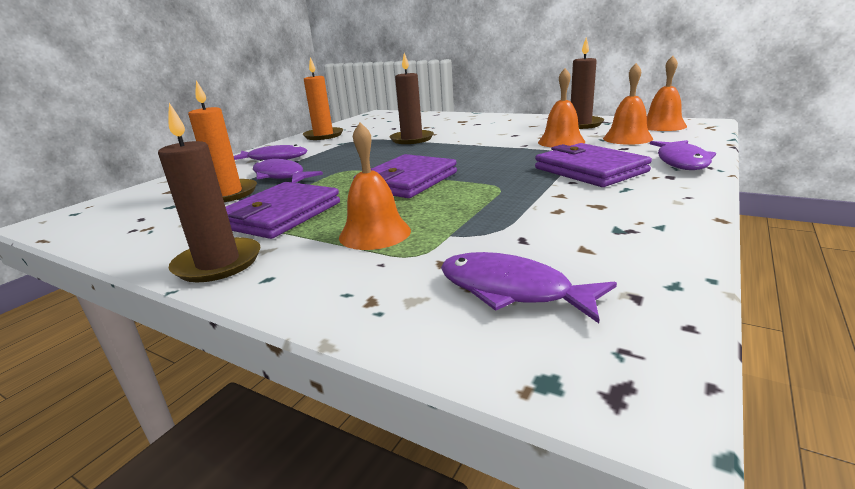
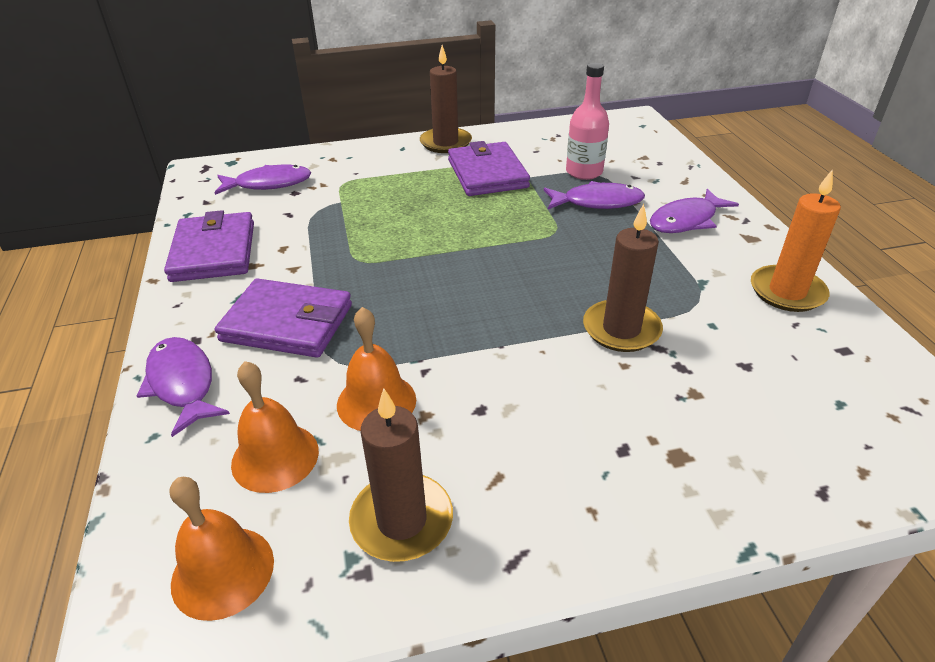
camera: 135 degrees right, 15 degrees up
orange candle [188,80,257,202] -> pink bottle [566,63,609,180]
orange bell [339,122,411,250] -> none
purple wallet [354,154,457,198] -> purple wallet moved to [164,210,254,282]

